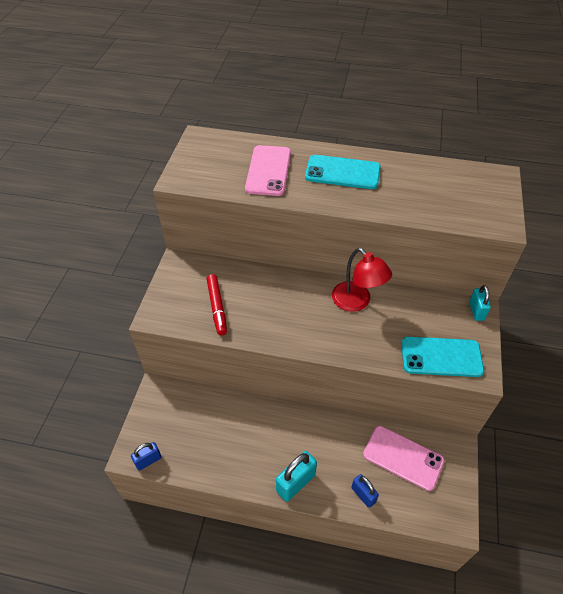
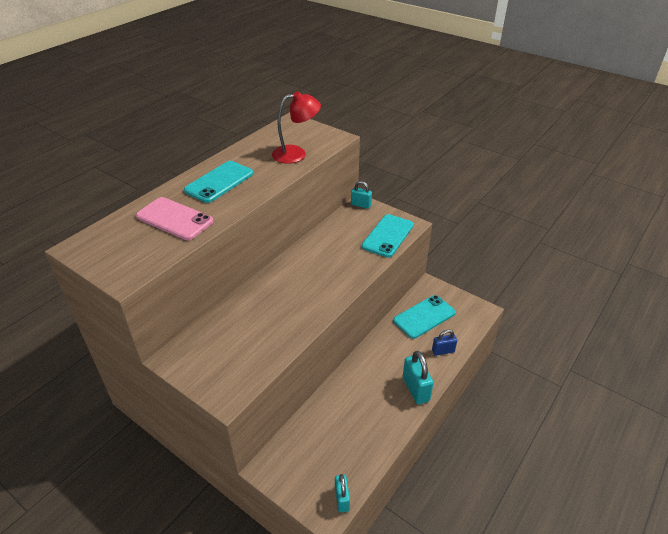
camera: 65 degrees left, 10 degrees down
blue padlock [131,442,162,471] -> turquoise padlock [335,474,350,512]
red marker [207,274,227,335] -> none
red lamp [332,248,392,312] -> red lamp moved to [272,91,321,164]
pink phone [363,426,445,491] -> turquoise phone [393,295,456,339]

